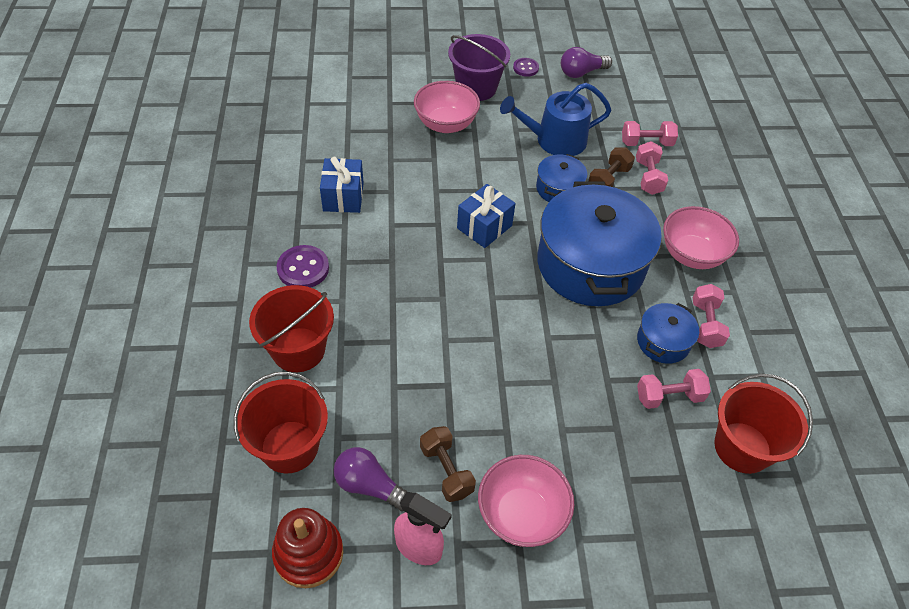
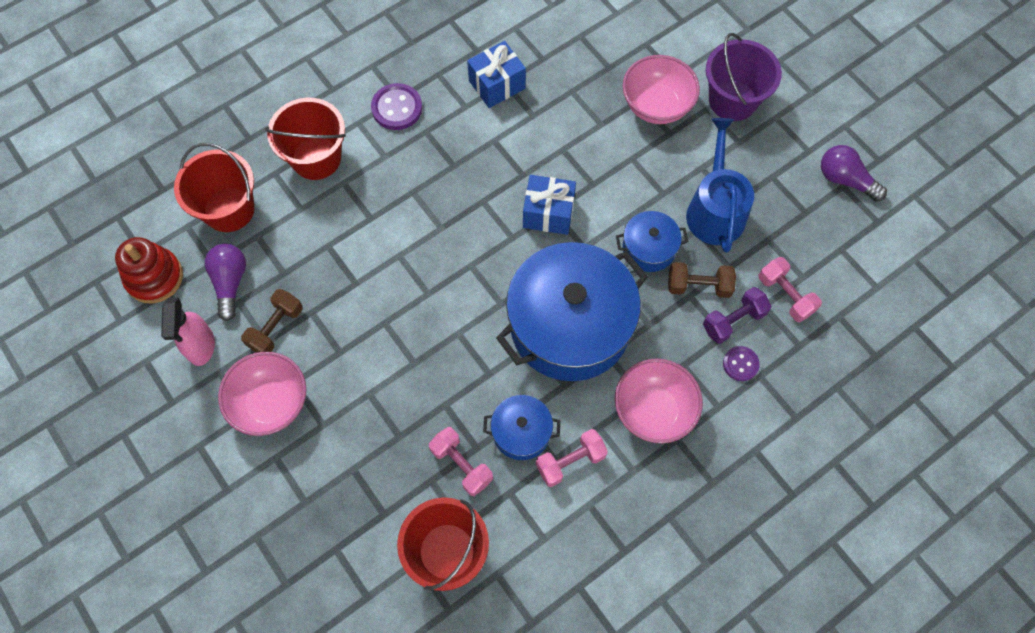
camera: 60 degrees right, 15 degrees up
blue watering can [500,83,611,156] -> blue watering can turned 45 degrees clockwise [686,118,754,253]
purple button [513,58,539,77] -> purple button moved to [723,346,760,381]
pink dumbbell [636,141,668,195] -> purple dumbbell [703,287,772,344]

